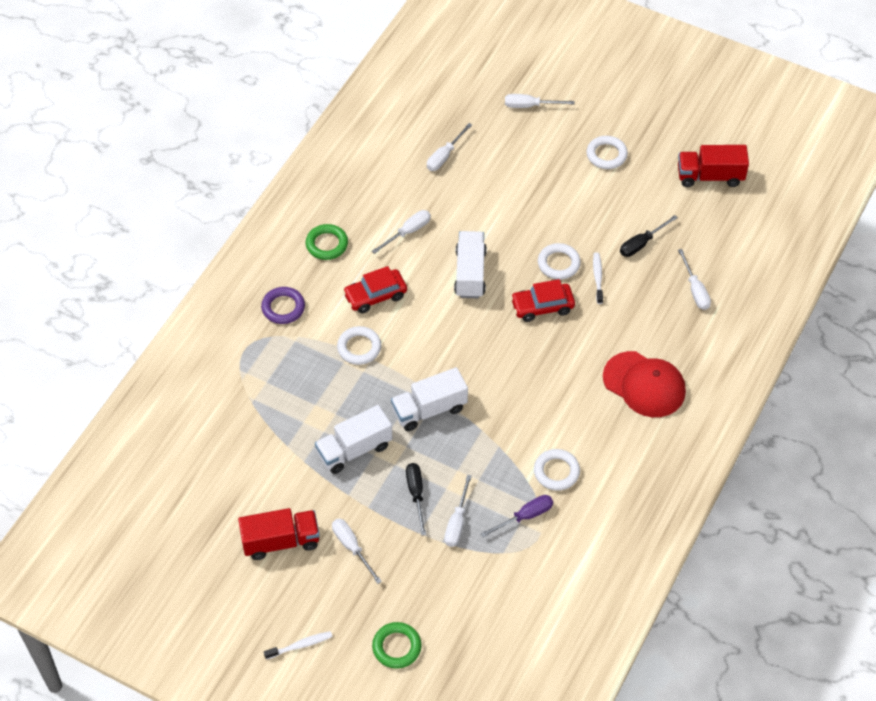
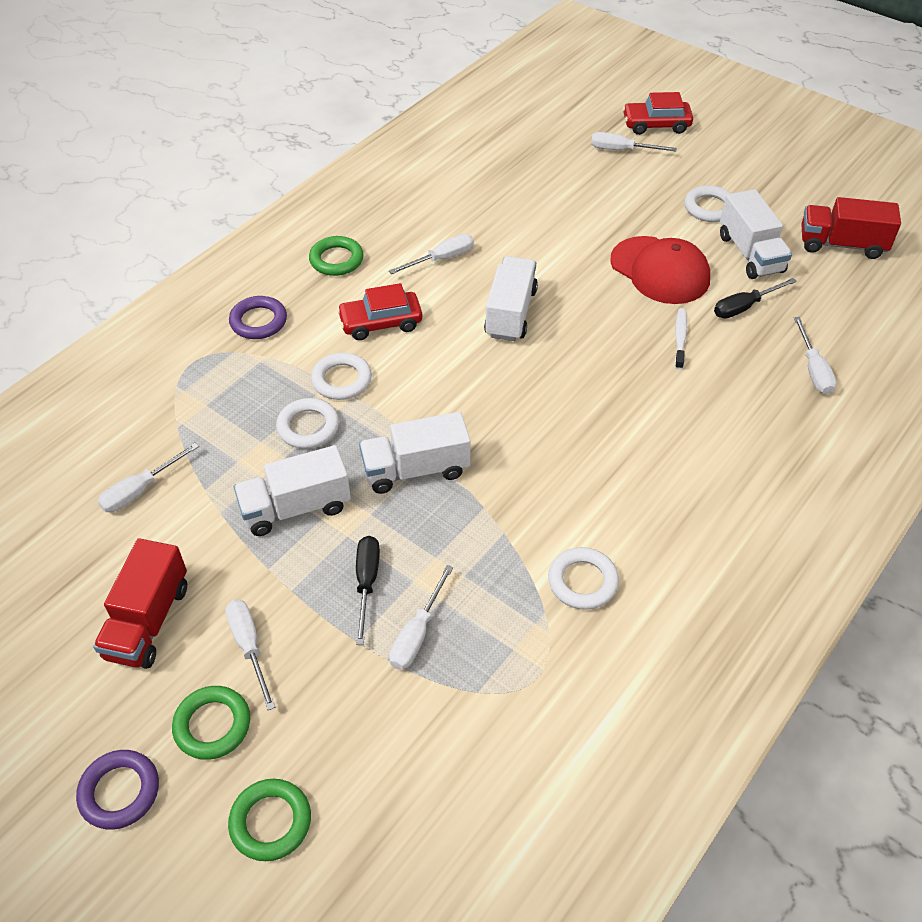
camera: 10 degrees right, 5 degrees down
red truck [238,508,320,560] -> red truck turned 105 degrees clockwise [93,538,187,669]
white toothbrush [264,631,333,660] -> purple ring [76,750,159,830]
white screwdriver [427,123,472,171] -> white screwdriver moved to [98,443,199,512]
purple screwdriver [480,495,553,537] -> none
red car [511,279,575,322] -> red car moved to [623,92,693,135]
white ring [538,243,581,279] -> white ring moved to [276,398,339,449]
red cap [603,351,686,417] -> red cap moved to [610,236,710,304]
none -> green ring [172,686,250,760]
none -> white truck [720,189,792,279]

